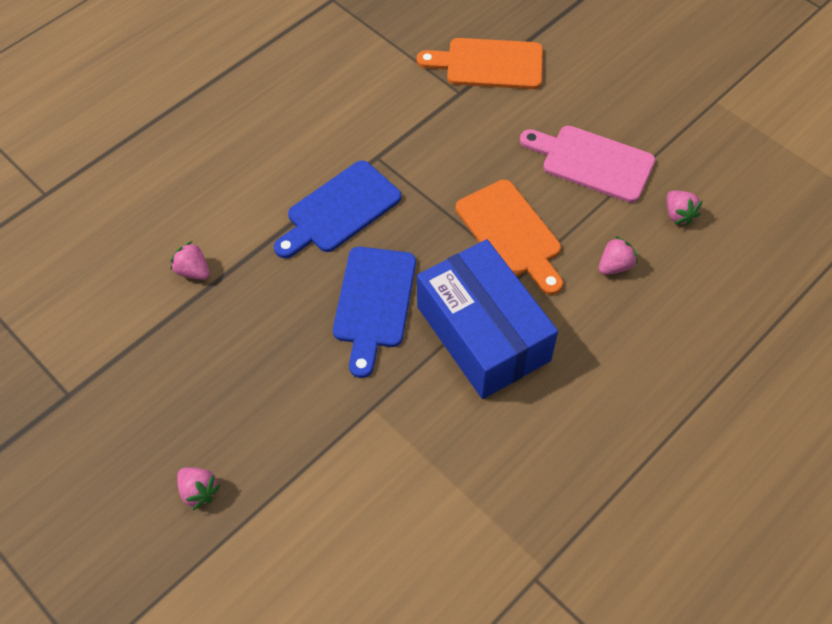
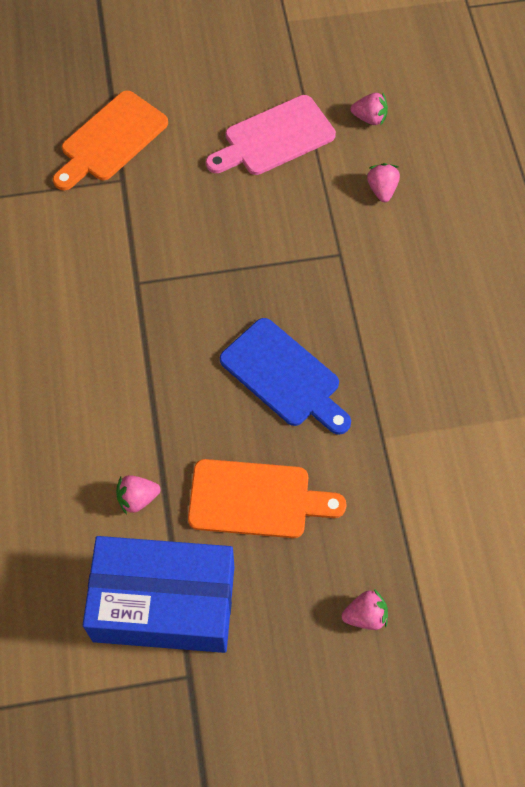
camera: 55 degrees left, 5 degrees up
blue cutting board [274,160,401,258] -> none
blue box [417,239,558,399] -> blue box moved to [83,536,234,653]
orange cutting board [456,180,563,295] -> orange cutting board moved to [188,459,347,538]

